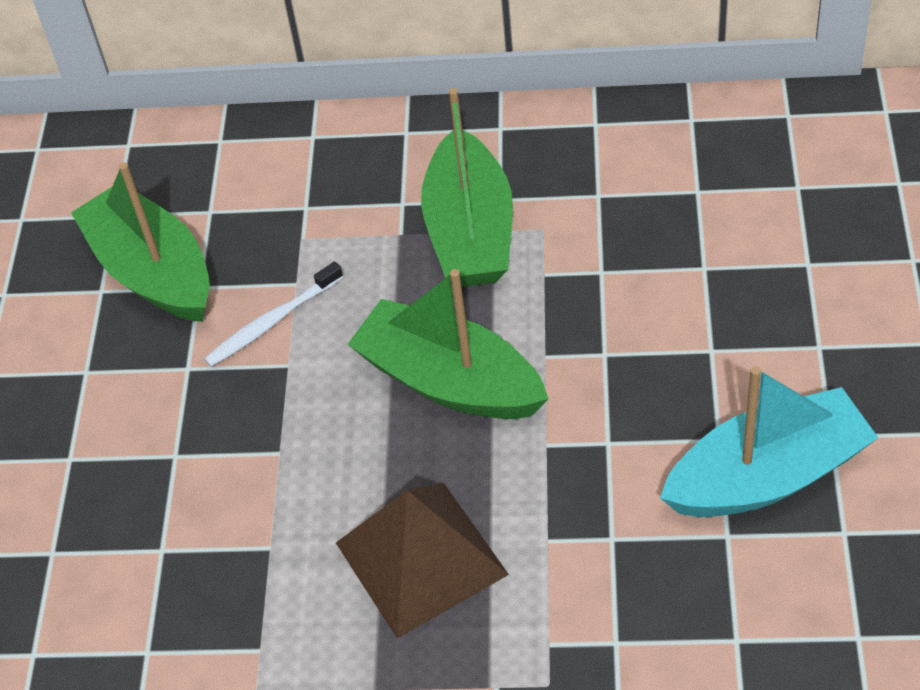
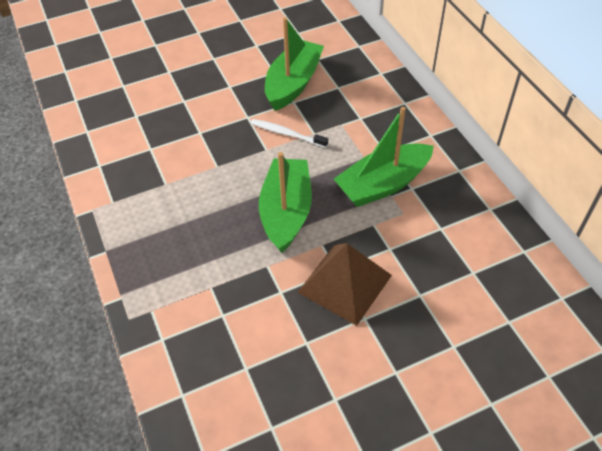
camera: 60 degrees right, 0 degrees up
brown pyramid [336,483,509,638] -> brown pyramid moved to [297,243,392,326]
turquoise boat [660,366,878,517] -> none

